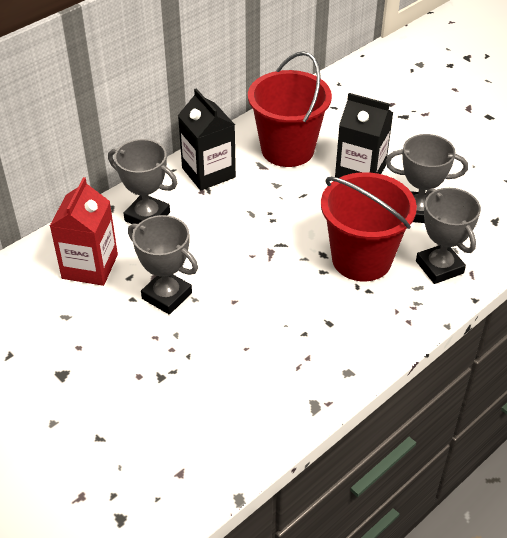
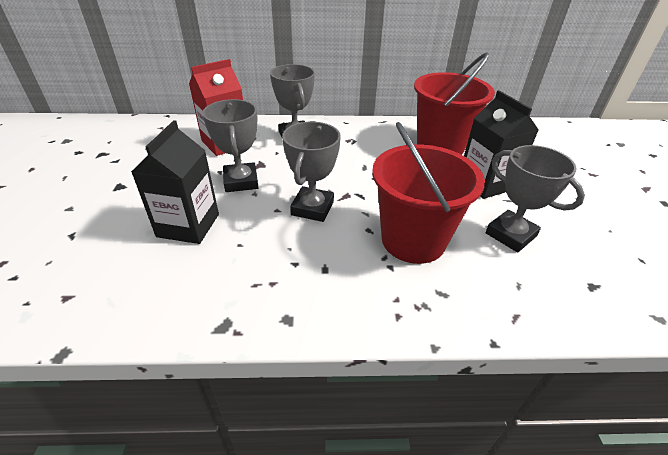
camera: 40 degrees right, 5 degrees down
black carton [178,88,236,191] -> black carton moved to [131,120,219,244]
grey trophy [416,188,481,284] -> grey trophy moved to [282,122,341,222]

